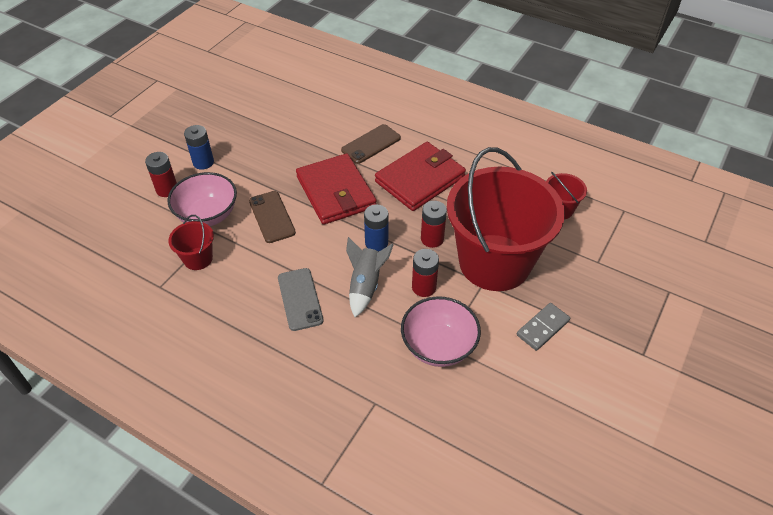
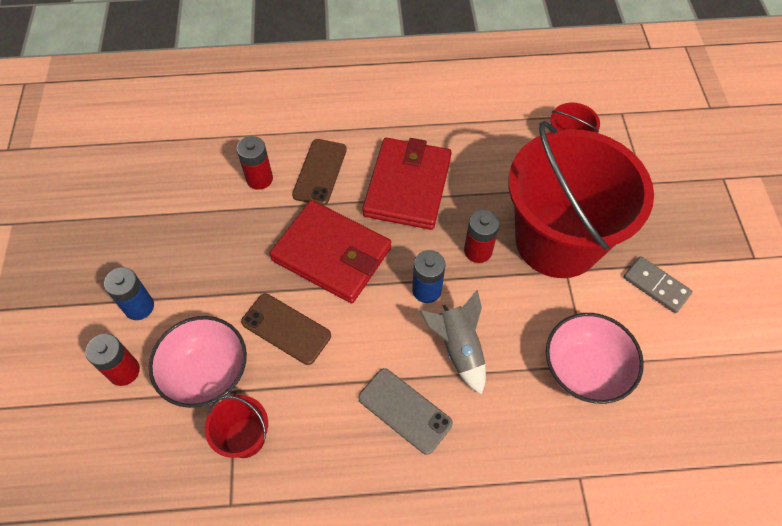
camera: 35 degrees left, 10 degrees up
red battery [412,249,439,297] -> red battery moved to [237,136,273,190]
grey domino [517,303,570,351] -> grey domino turned 60 degrees counterclockwise [624,256,693,313]

